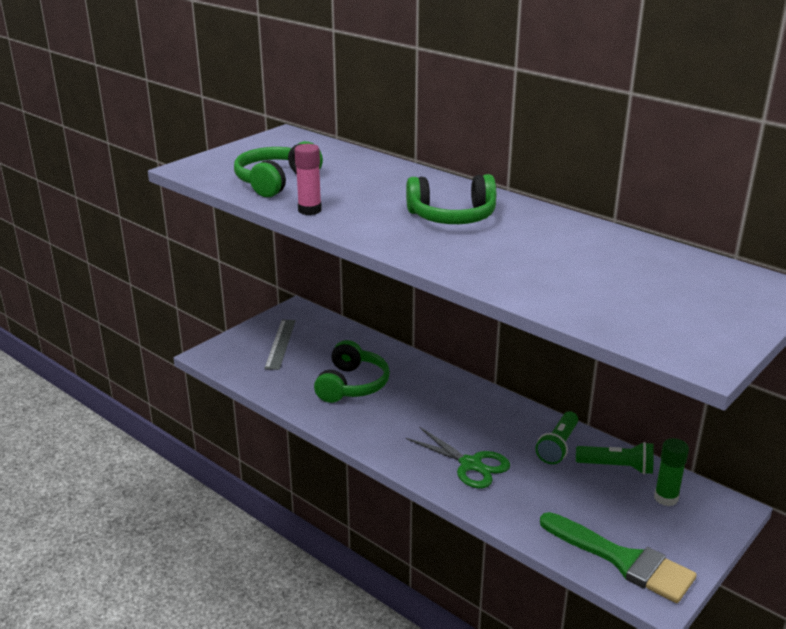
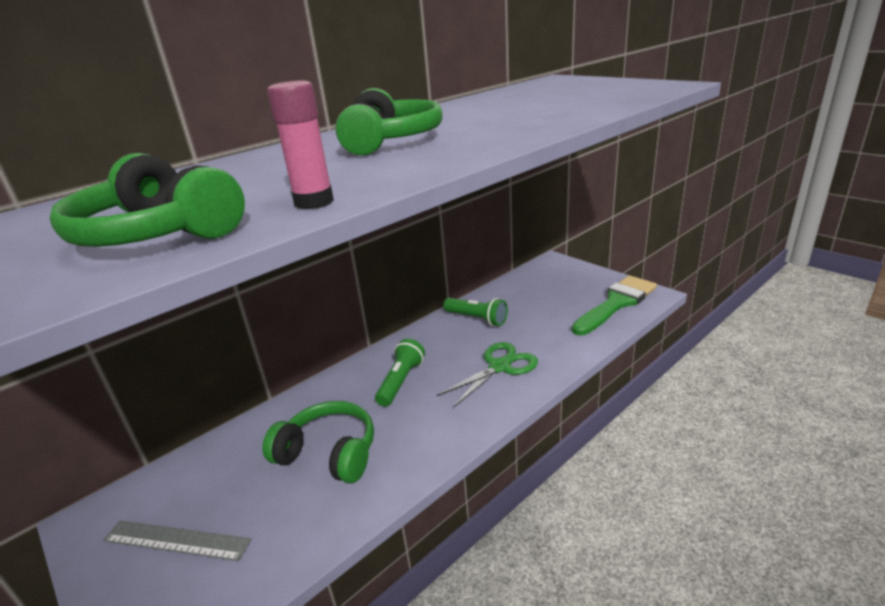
camera: 80 degrees left, 0 degrees up
green flashlight [576,442,654,474] -> green flashlight moved to [375,339,425,407]
green glue stick [654,438,689,506] -> none

